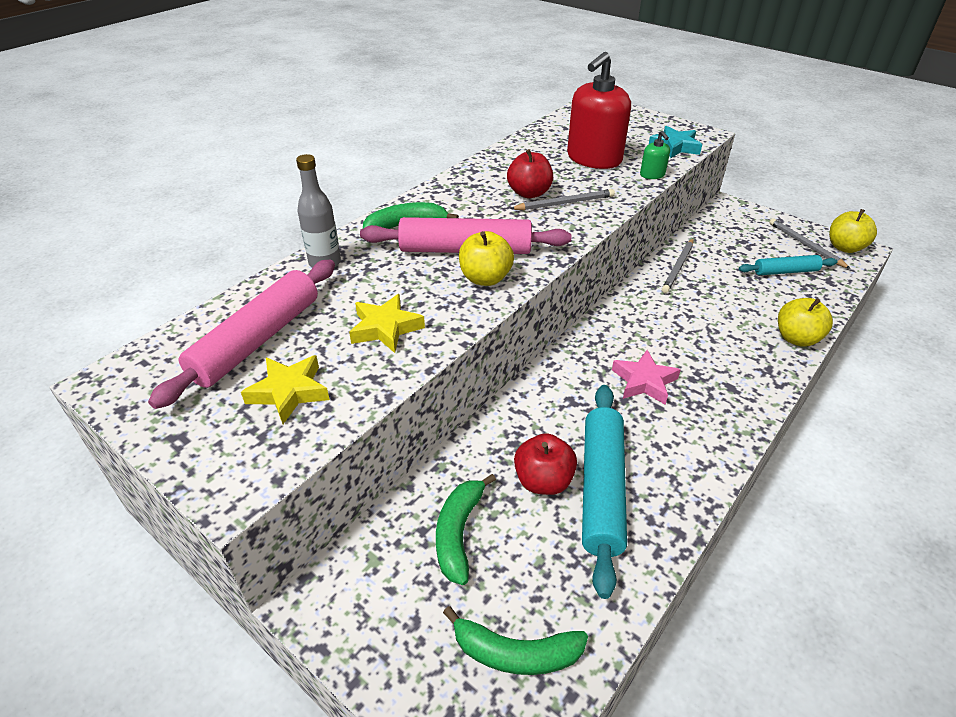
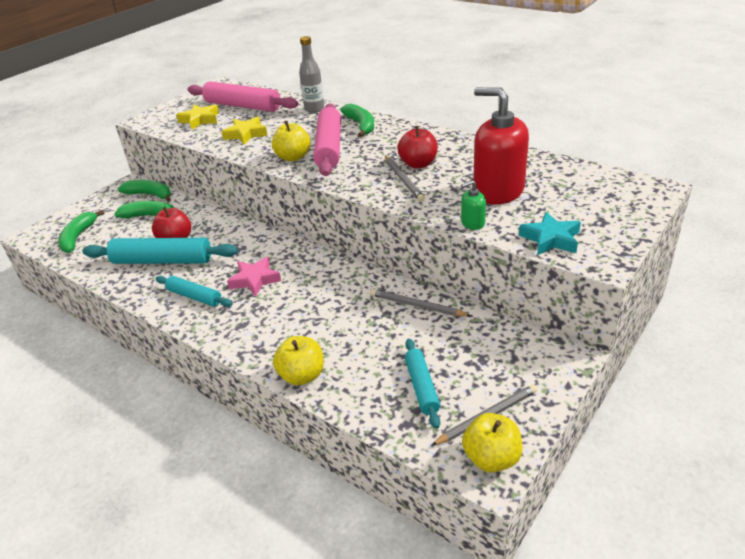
camera: 90 degrees right, 5 degrees down
none -> green banana [118,180,171,202]
none -> turquoise rolling pin [156,276,233,307]

